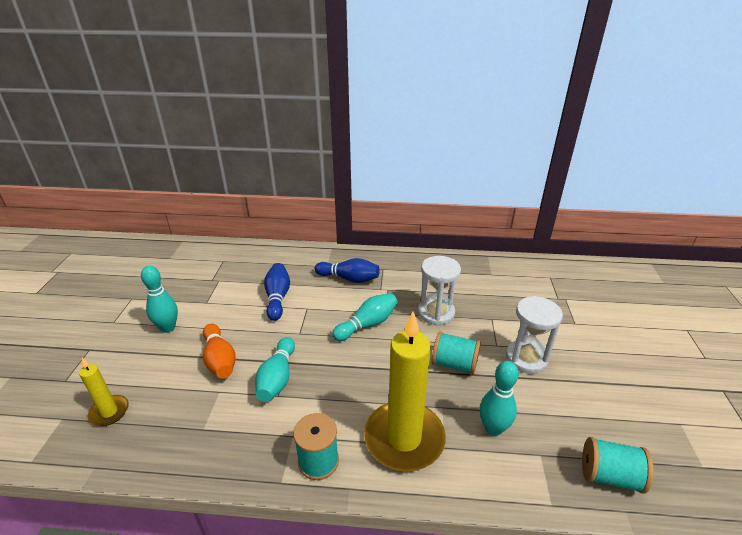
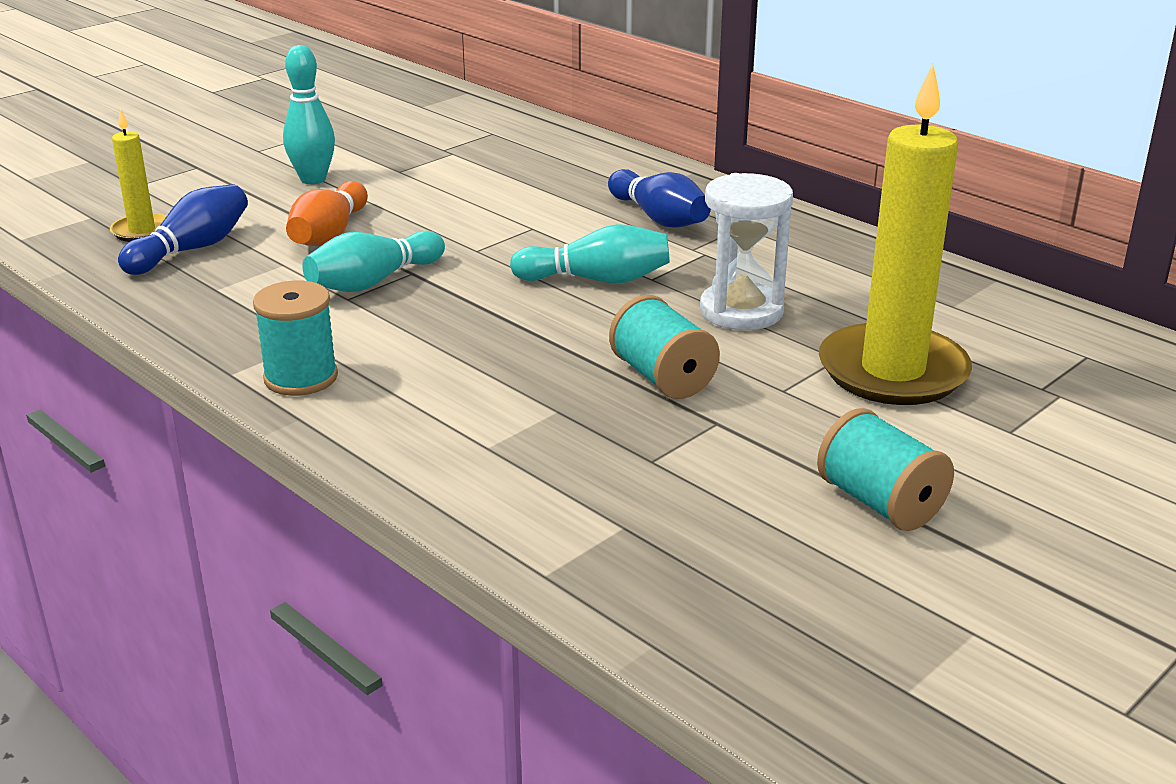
camera: 40 degrees right, 5 degrees down
blue bowling pin [264,263,290,321] -> blue bowling pin moved to [118,184,248,275]
yellow candle [364,312,446,471] -> yellow candle moved to [819,64,972,405]
turquoise bowling pin [480,361,519,436] -> none
white hourglass [506,296,563,374] -> none
turquoise spool [582,437,653,494] -> turquoise spool moved to [817,408,954,531]

